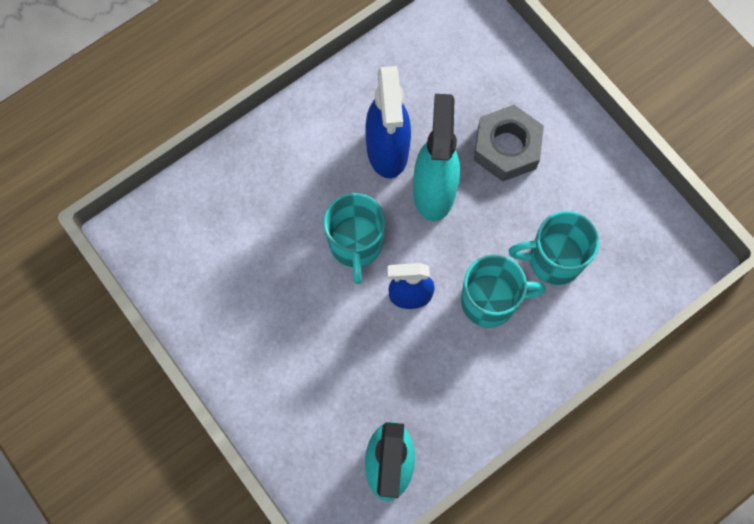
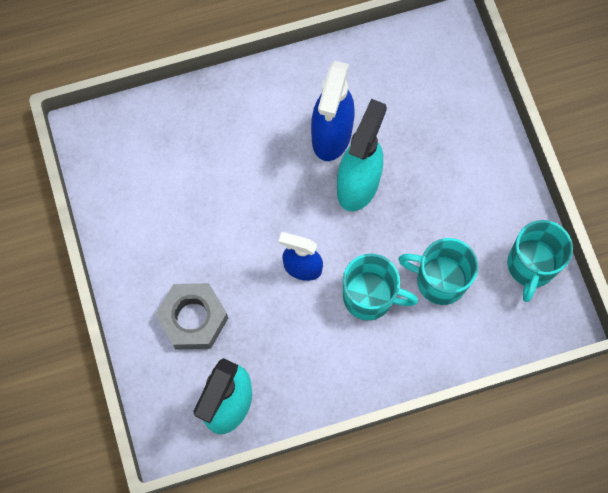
camera: 20 degrees right, 0 degrees up
turquoise mug [323,193,385,284] -> turquoise mug moved to [507,220,573,302]
grey nut [474,105,544,181] -> grey nut moved to [155,283,228,350]

